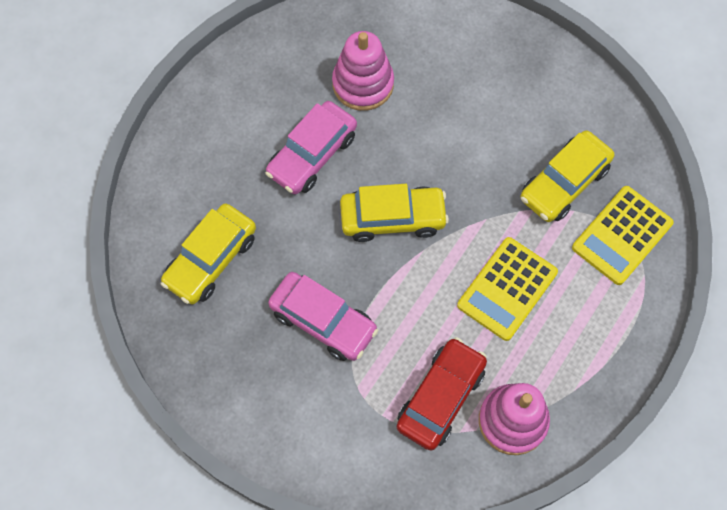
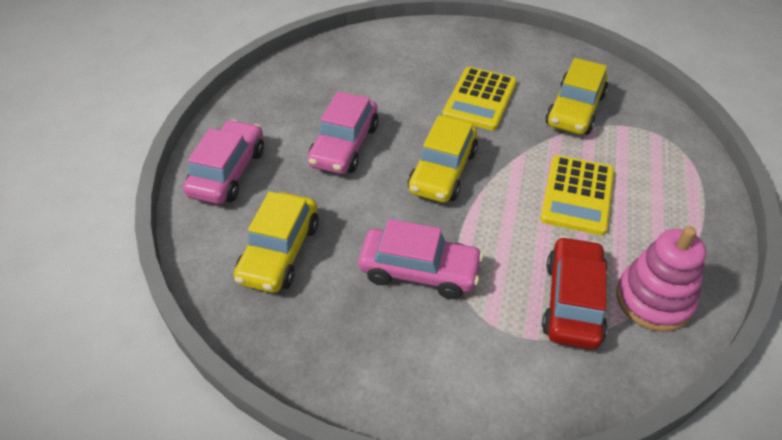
camera: 20 degrees left, 20 degrees down
pink stacking toy [332,31,394,111] -> none
yellow car [340,184,449,242] -> yellow car turned 135 degrees clockwise [408,116,478,203]
yellow calculator [572,186,674,285] -> yellow calculator moved to [442,67,517,131]
none -> pink car [183,120,264,204]

